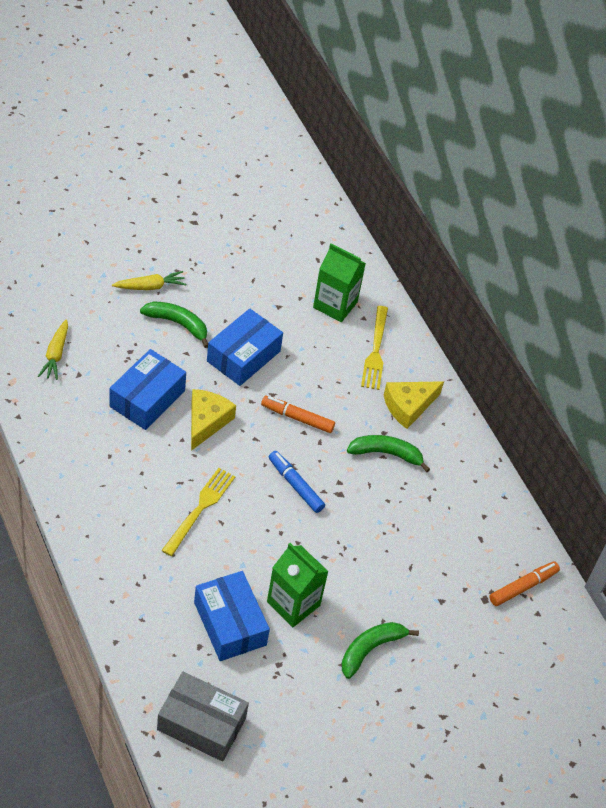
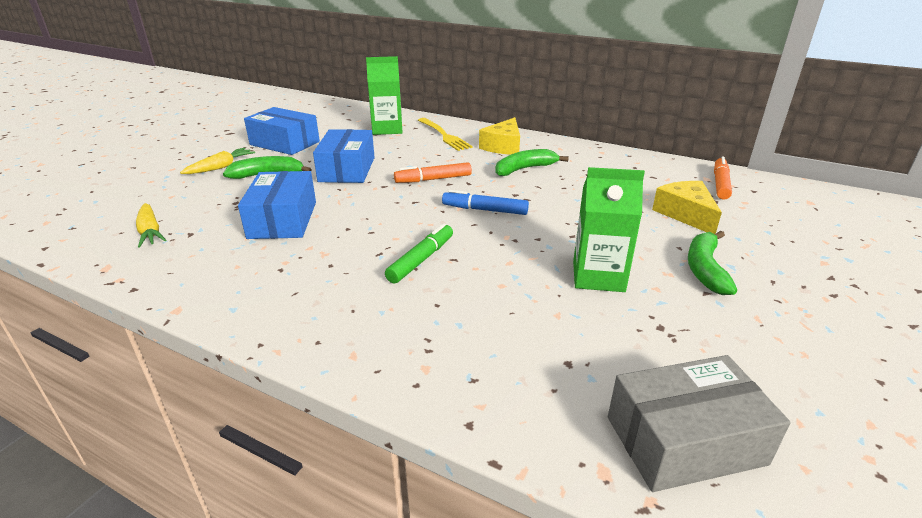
camera: 30 degrees left, 20 degrees down
yellow fork [161,468,235,556] -> green marker [385,224,453,284]
yellow cheese [191,389,236,451] -> yellow cheese moved to [652,181,722,234]
blue box [194,571,270,661] -> blue box moved to [244,107,320,155]

